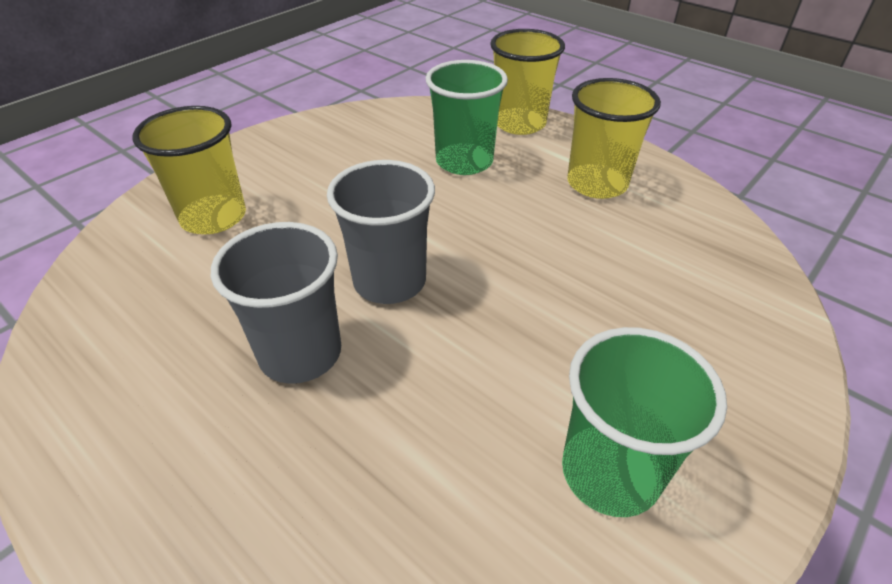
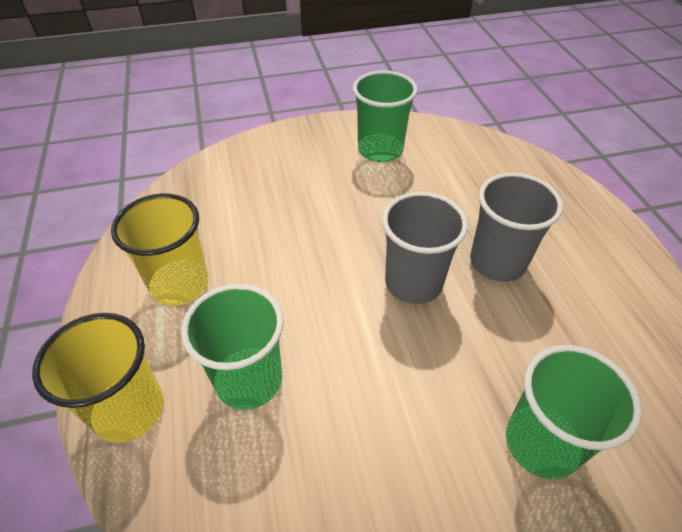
camera: 145 degrees left, 5 degrees up
yellow cup [132,106,246,234] -> green cup [506,345,642,479]

